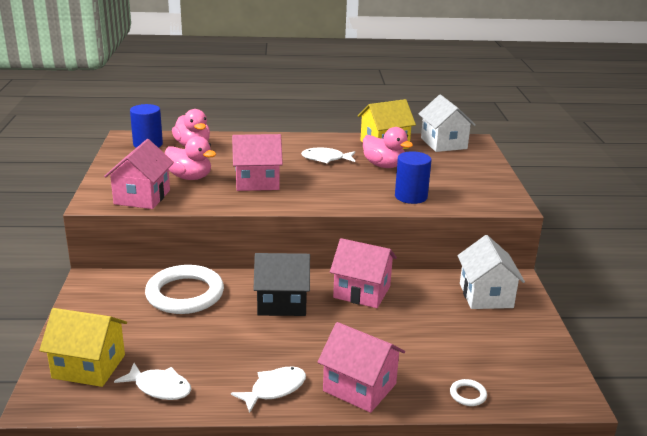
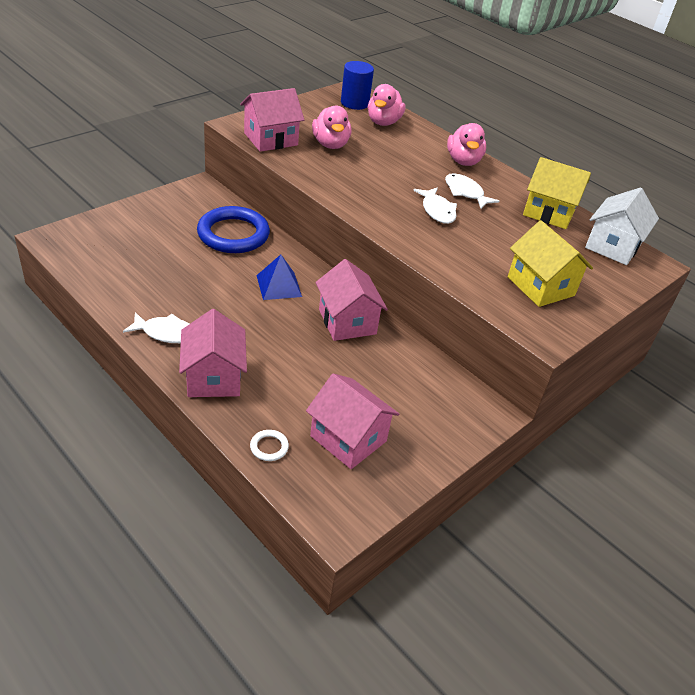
camera: 45 degrees right, 15 degrees up
yellow house [39,308,127,387] -> yellow house moved to [508,220,593,307]
white fish [114,363,191,400] -> white fish moved to [413,187,457,224]
white ring [145,265,224,314] -> blue ring [197,206,270,253]
pink house [232,134,283,191] -> pink house moved to [306,373,399,469]
black house [253,253,310,316] -> blue pyramid [256,255,302,300]
pink duck [363,127,413,168] -> pink duck moved to [447,123,486,166]
blue cylinder [395,151,432,204] -> none
white house [457,235,525,309] -> none

